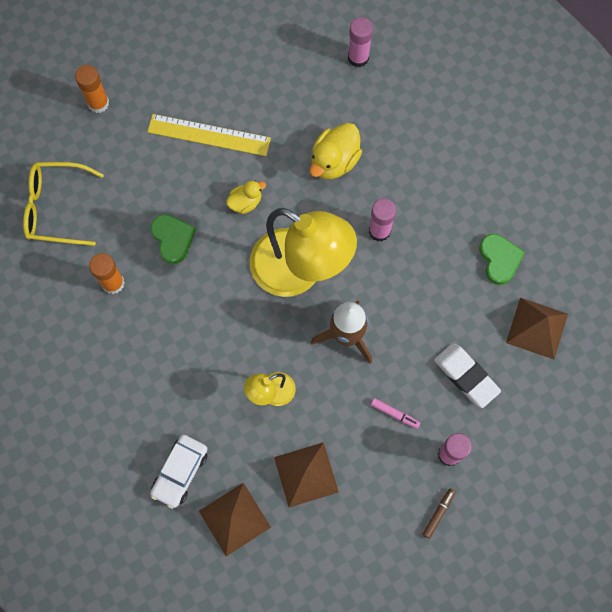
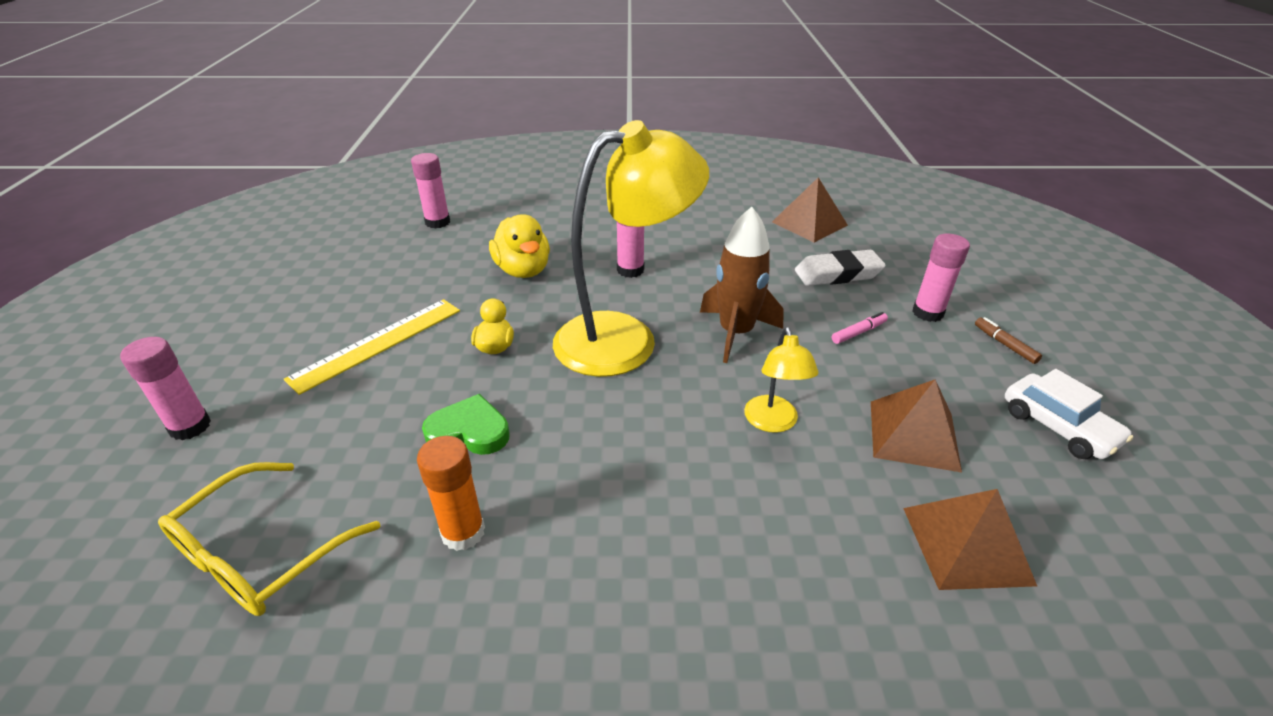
camera: 60 degrees left, 35 degrees down
orange glue stick [75,65,109,113] -> pink glue stick [120,337,211,440]
white car [150,435,208,509] -> white car moved to [1005,369,1133,459]
green heart [479,234,525,285] -> none

